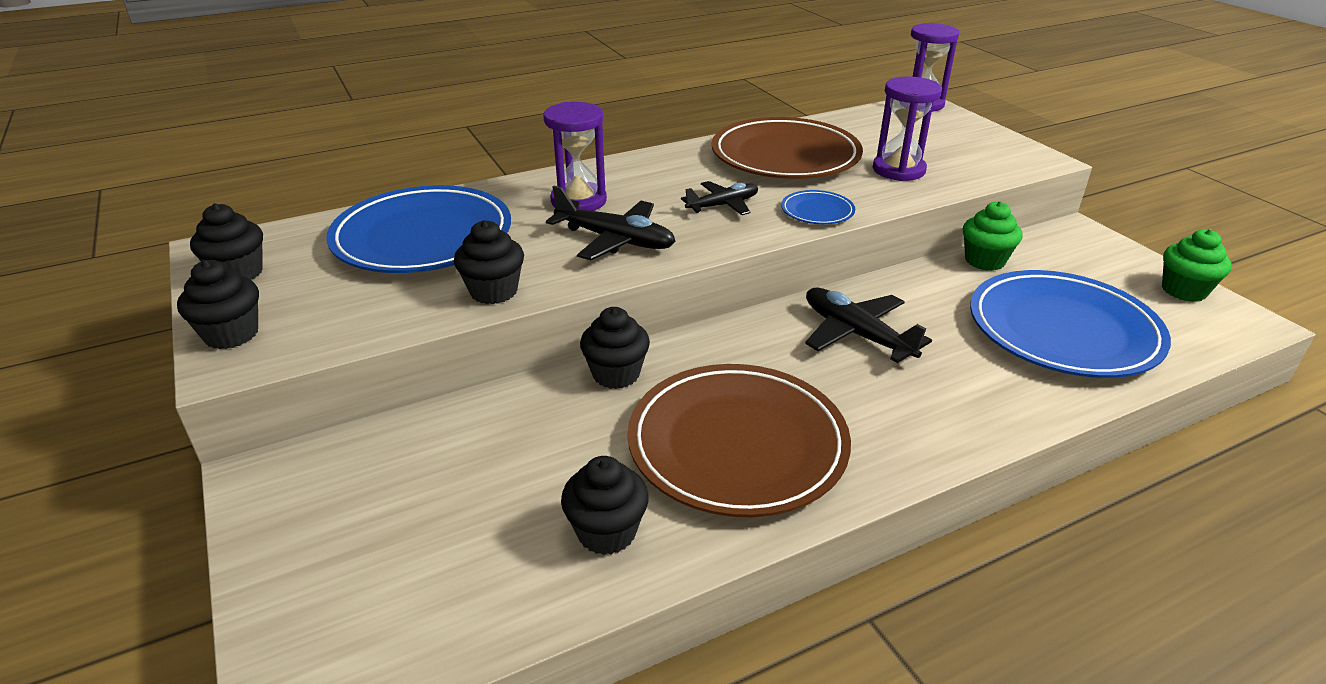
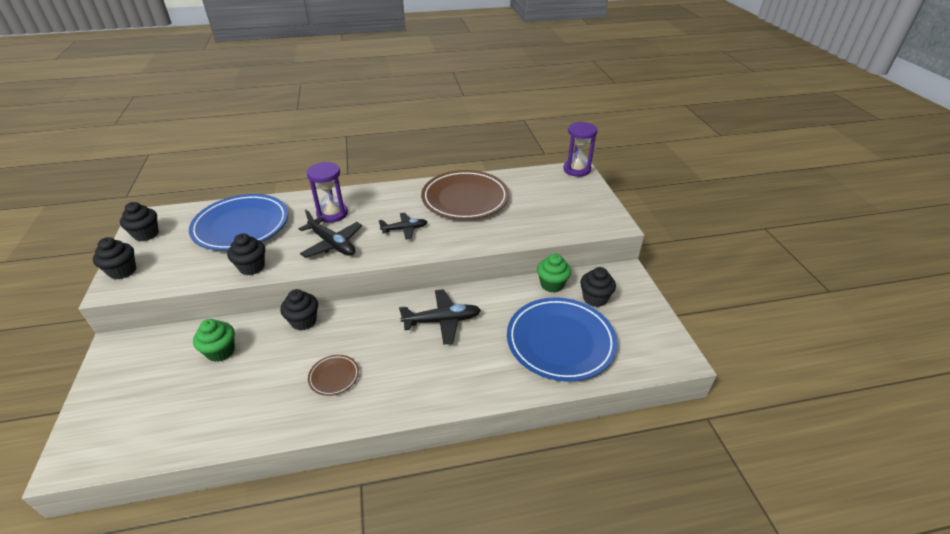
camera: 15 degrees right, 5 degrees up
black cupcake [561,456,649,555] -> black cupcake moved to [580,267,616,307]
brown plate [628,364,851,517] -> brown plate [308,355,359,396], size x0.43
blue plate [781,190,855,224] -> none
black plane [805,288,932,363] -> black plane turned 105 degrees clockwise [399,289,481,345]
purple hourglass [873,77,942,181] -> none
green cupcake [1162,229,1232,302] -> green cupcake moved to [193,319,235,362]

